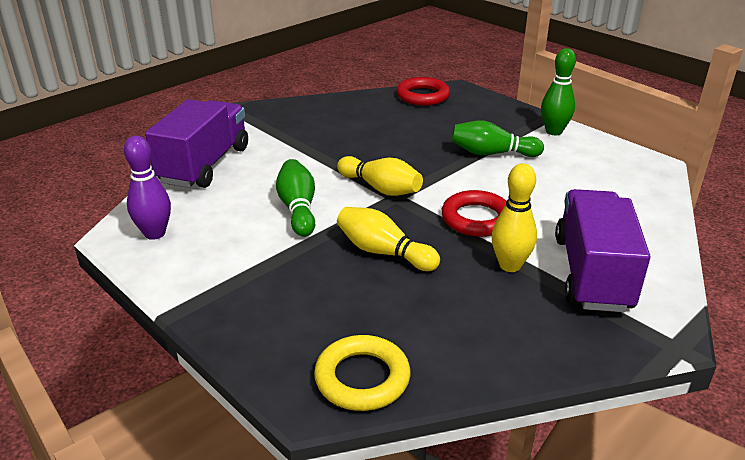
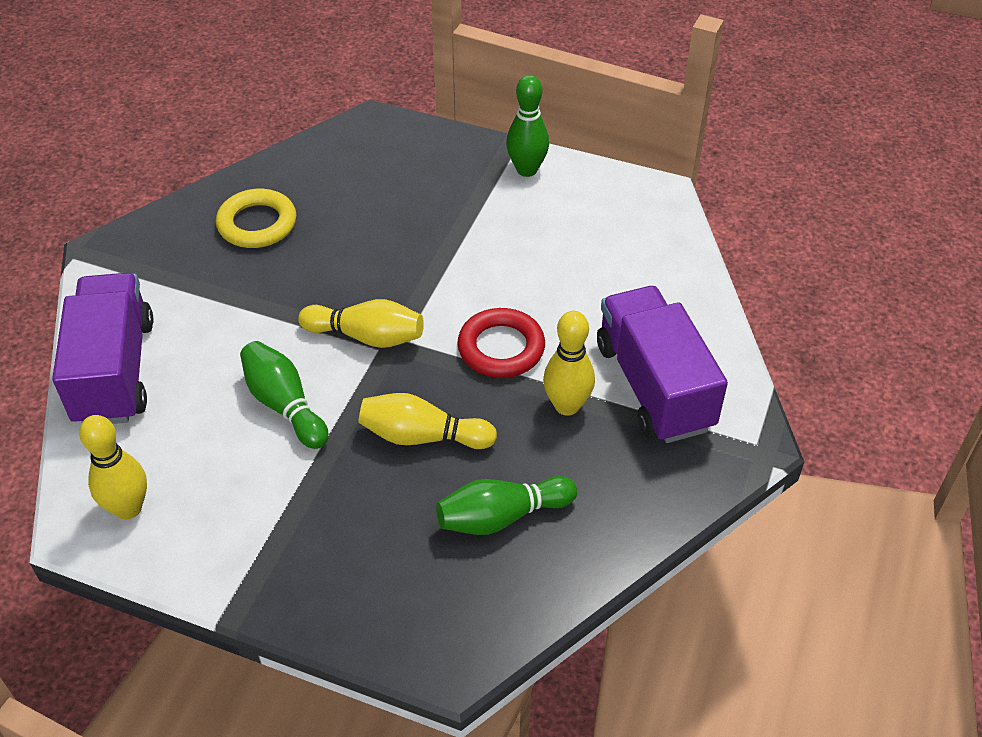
camera: 25 degrees left, 15 degrees up
purple bowling pin [124,136,171,240] -> yellow bowling pin [79,415,147,519]
yellow ring [314,335,410,411] -> yellow ring moved to [216,189,296,248]
red ring [397,77,450,106] -> none
green bowling pin [452,121,544,157] -> green bowling pin moved to [436,476,577,535]

